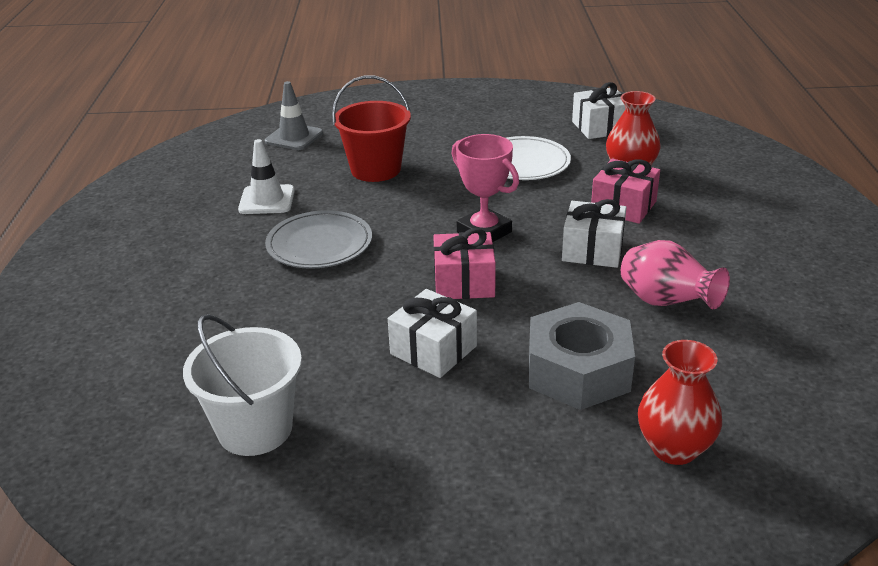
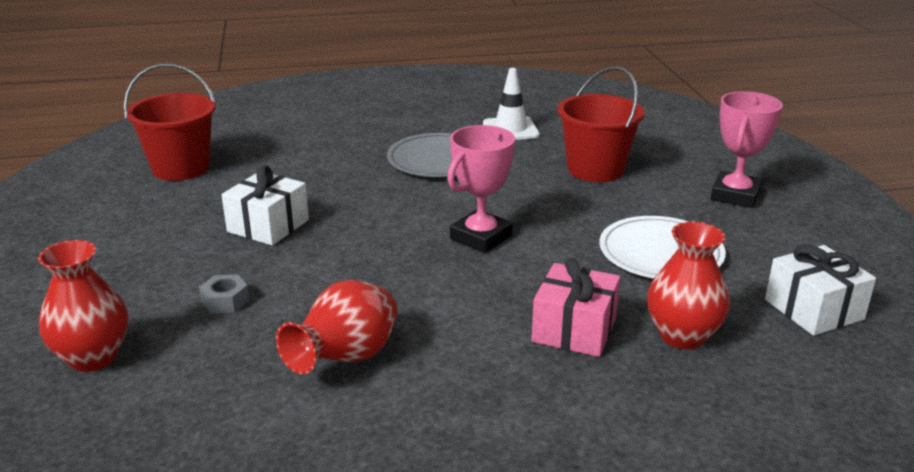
camera: 80 degrees right, 5 degrees down
white bucket [183,314,302,456] -> red bucket [124,63,216,181]
grey traffic cone [265,81,323,150] -> none
pink gift [433,228,496,299] -> none
grey nut [529,302,635,410] -> grey nut [199,275,249,313], size x0.40
white gift [562,199,627,268] -> none
pink vase [621,240,730,309] -> red vase [276,280,398,374]
none -> pink trophy [711,91,783,208]

